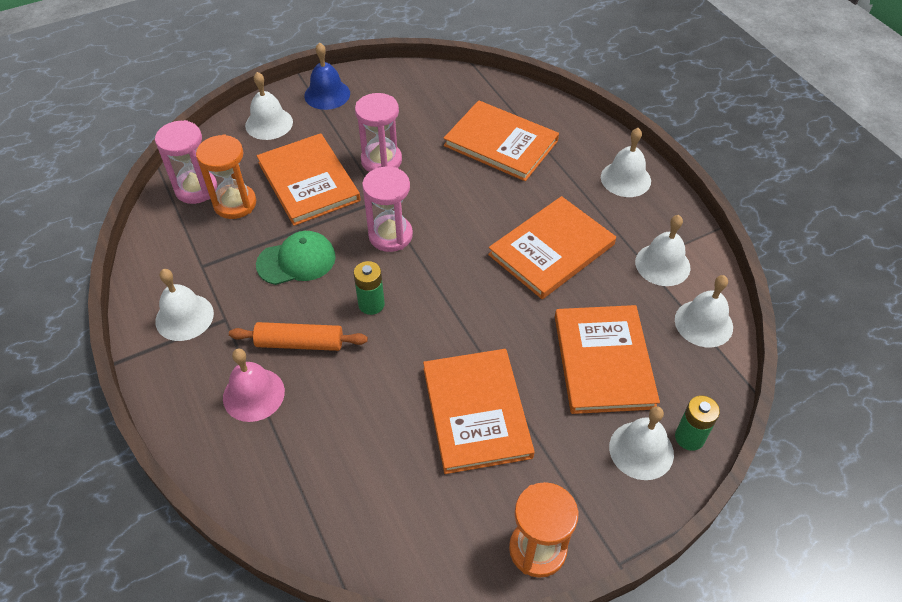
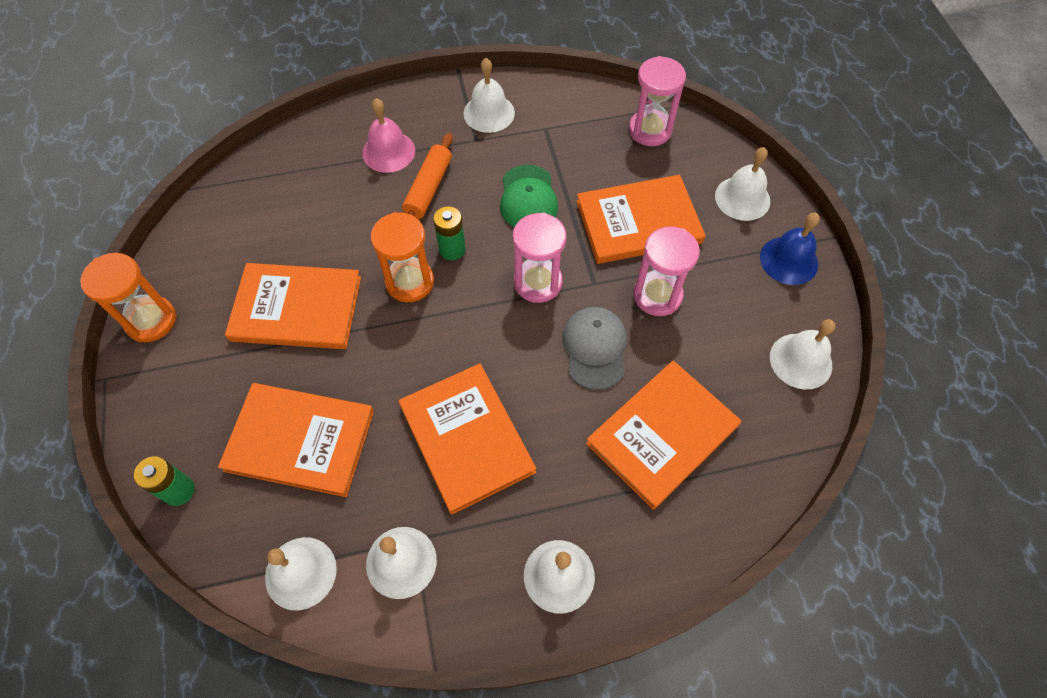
camera: 105 degrees right, 10 degrees up
orange hourglass [196,135,256,219] -> orange hourglass moved to [371,212,434,302]
white bell [609,406,674,480] -> white bell moved to [770,319,836,390]
none -> grey cap [562,307,627,390]

